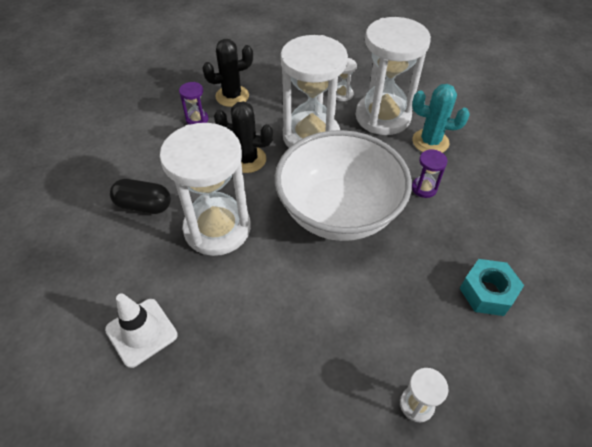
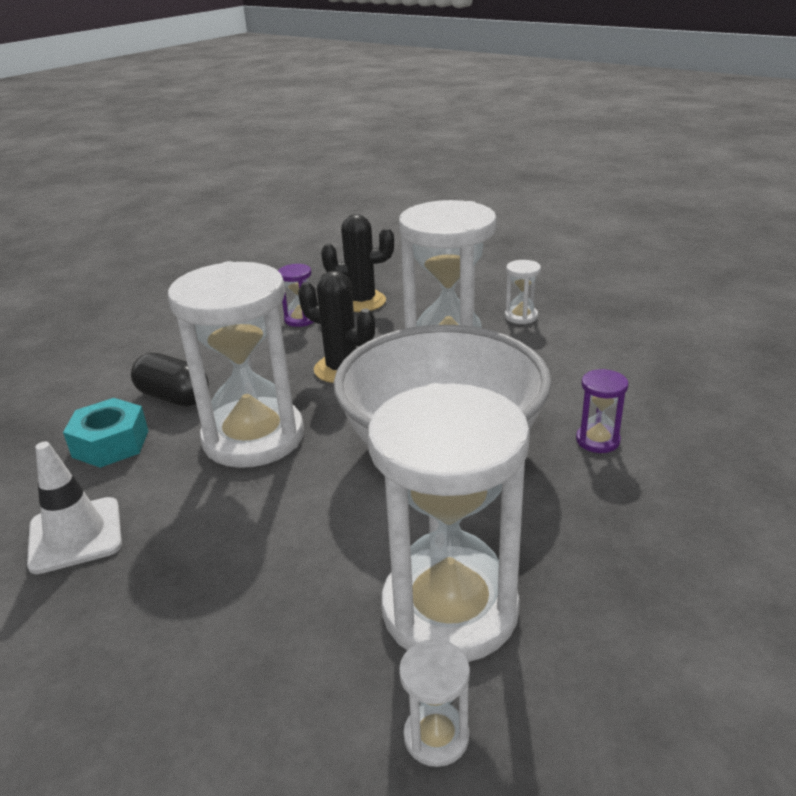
camera: 20 degrees right, 20 degrees down
white hourglass [356,17,431,135] -> white hourglass moved to [368,383,530,662]
turquoise cactus [412,84,470,153] -> none
turquoise nut [460,259,524,316] -> turquoise nut moved to [63,398,148,468]

